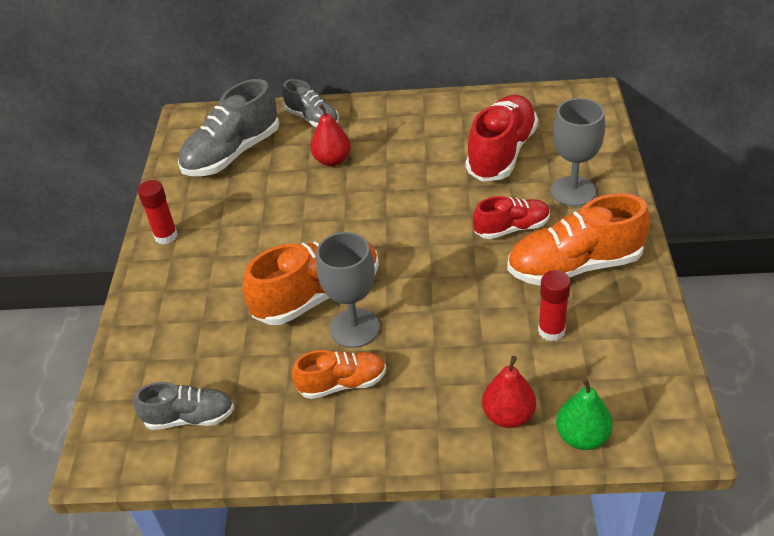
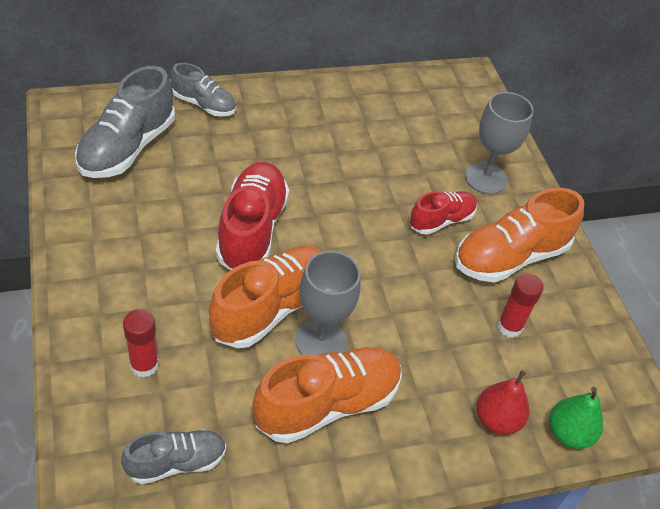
camera: 25 degrees left, 5 degrees up
red glue stick [138,180,178,244] -> red glue stick moved to [123,309,159,377]
orange shoe [292,350,386,399] -> orange shoe [252,347,402,443], size x1.69
red pear [310,104,351,166] -> none
red shoe [466,95,538,182] -> red shoe moved to [216,162,289,270]

